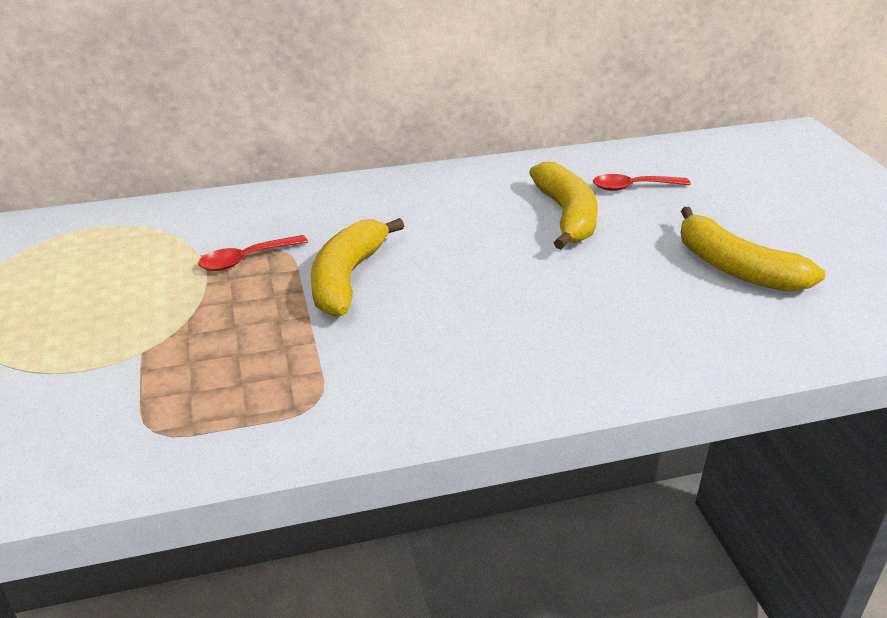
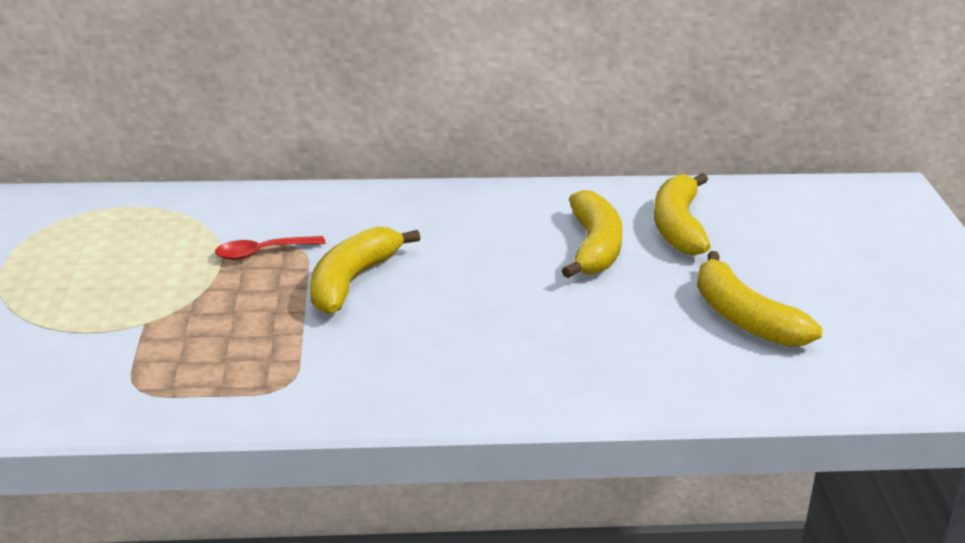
camera: 10 degrees right, 5 degrees down
red spoon [593,174,691,191] -> yellow banana [654,173,711,256]

